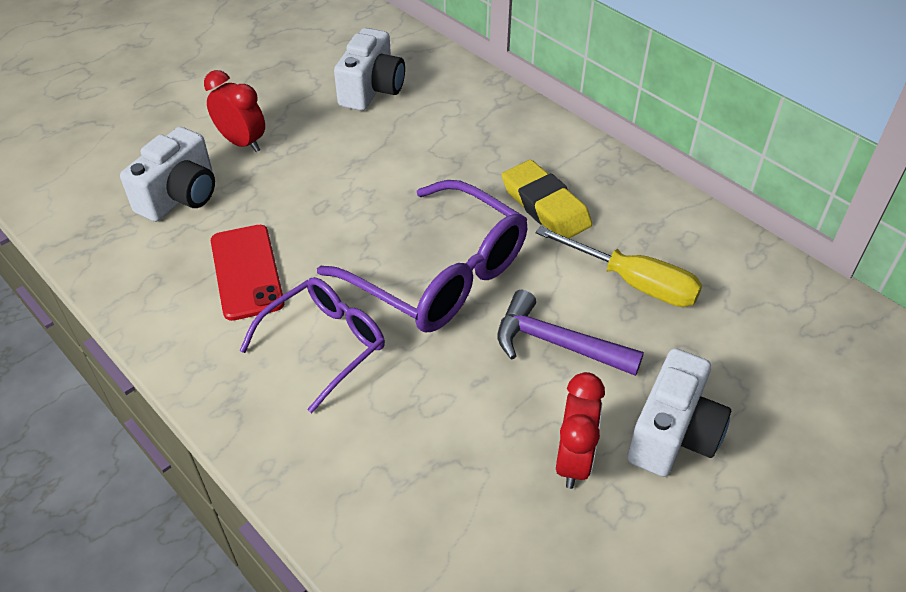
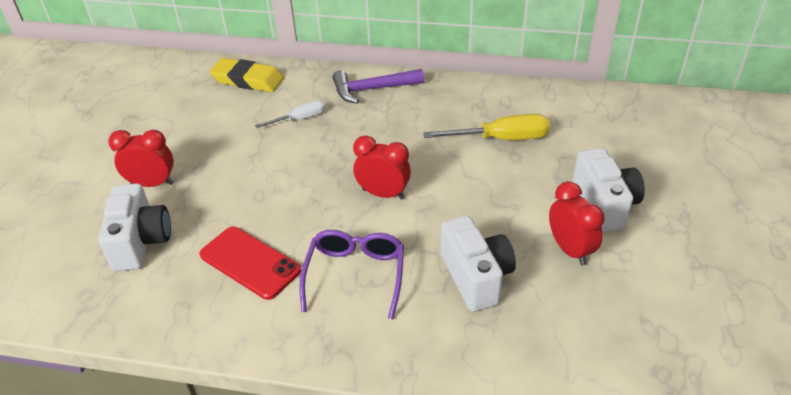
camera: 35 degrees left, 5 degrees down
purple glasses [317,180,527,333] -> red clock [353,135,411,199]
white camera [334,28,405,111] -> white camera moved to [441,216,516,312]
purple hammer [498,290,644,376] -> purple hammer moved to [332,69,424,104]
yellow eraser [502,160,592,238] -> yellow eraser moved to [210,58,284,92]
none -> white screwdriver [255,100,325,128]

